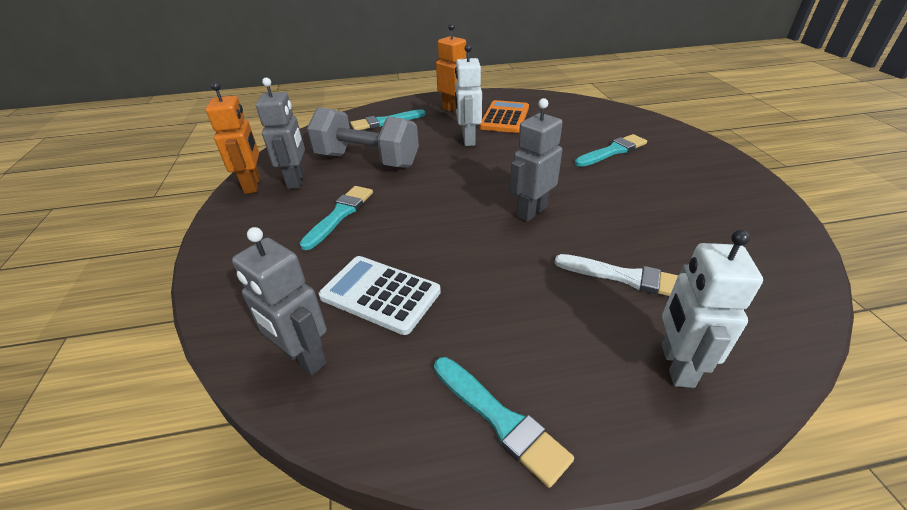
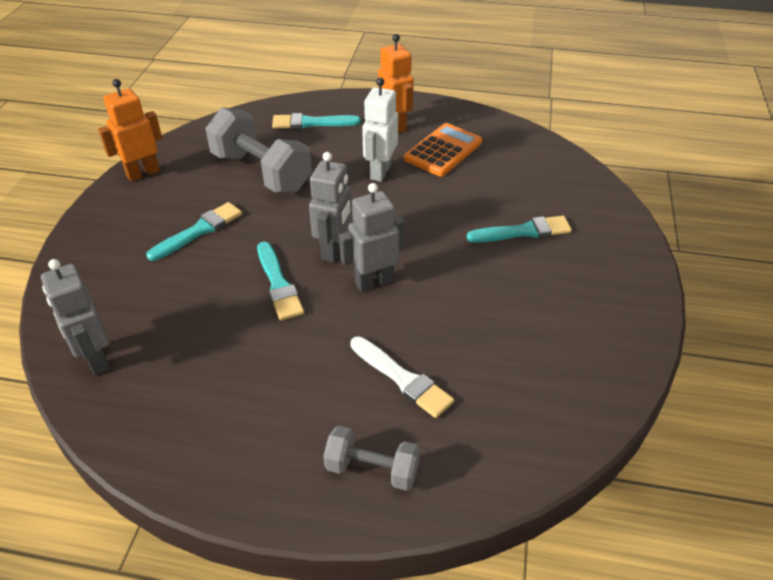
camera: 20 degrees right, 5 degrees up
orange robot [206,82,260,194] -> orange robot turned 135 degrees counterclockwise [98,79,162,182]
grey robot [256,78,305,189] -> grey robot moved to [309,152,352,263]
white calculator [319,256,441,335] -> none
turquoise brush [434,357,574,488] -> turquoise brush moved to [257,242,304,320]
white robot [662,230,763,388] -> grey dumbbell [323,426,420,491]

